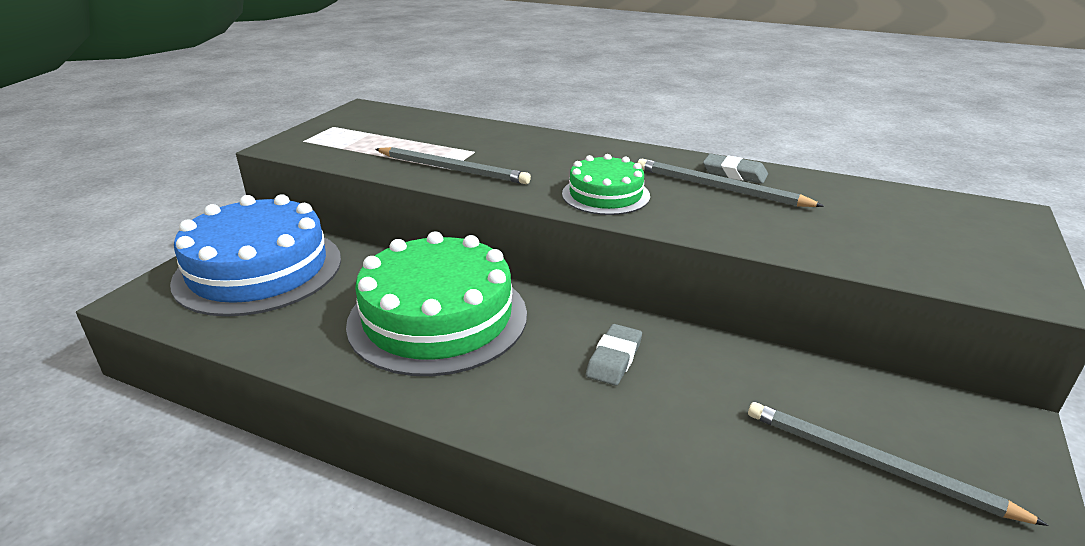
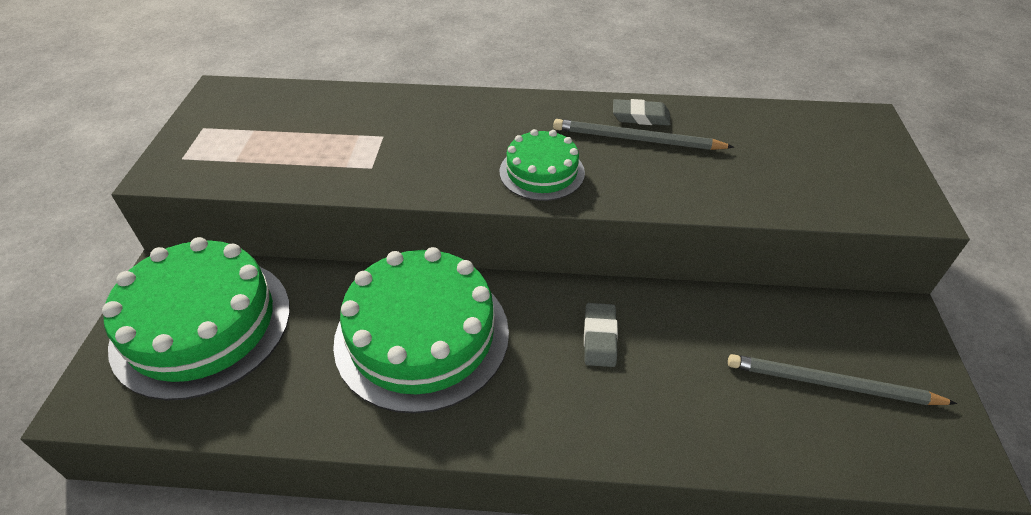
camera: 20 degrees left, 15 degrees up
blue cake [170,194,341,317] -> green cake [102,237,290,400]
grey pencil [375,147,531,184] -> none

